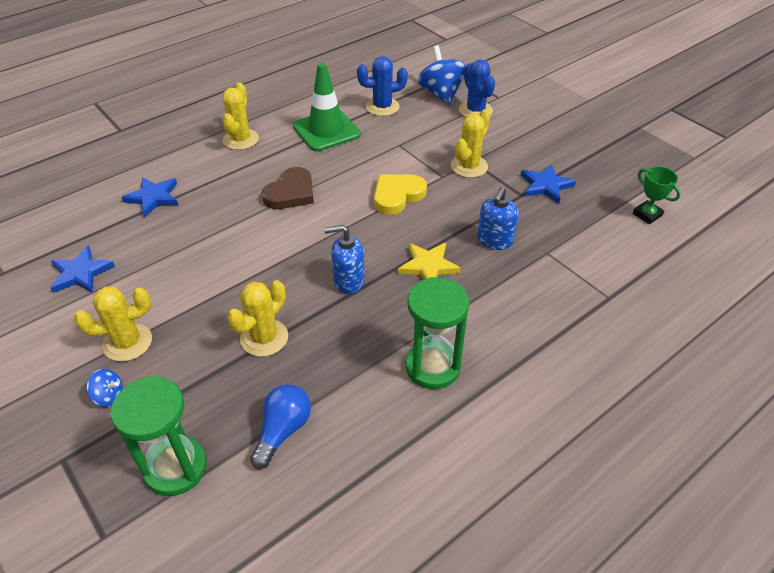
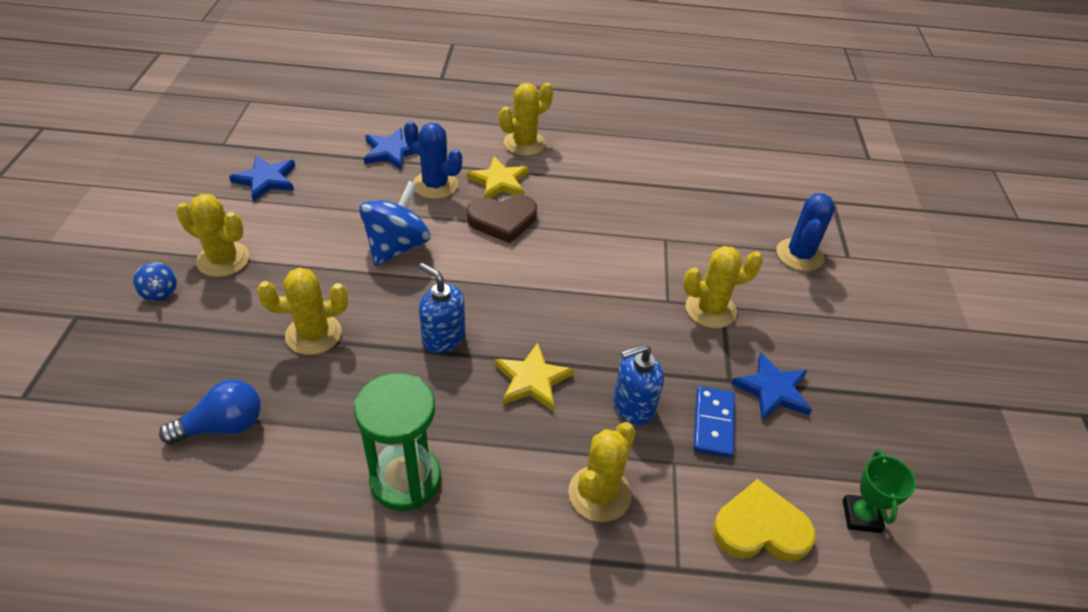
camera: 40 degrees right, 0 degrees up
green hourglass [110,376,207,496] -> none
green traffic cone [293,63,361,151] -> none
blue cactus [357,56,408,116] -> blue cactus moved to [404,121,462,199]
yellow heart [374,174,427,215] -> yellow heart moved to [712,479,816,562]
blue spinning top [417,45,466,105] -> blue spinning top moved to [359,181,430,266]
none -> yellow star [467,156,529,198]
none -> yellow cactus [568,422,635,522]
none -> blue domino [693,386,735,458]

